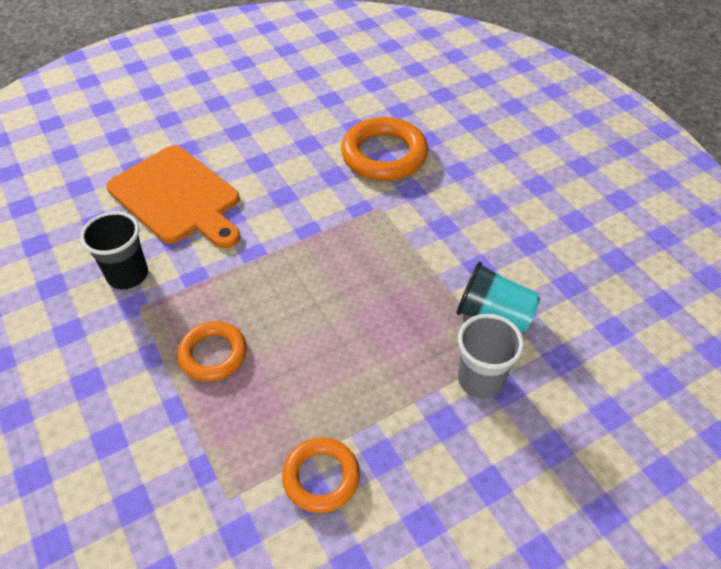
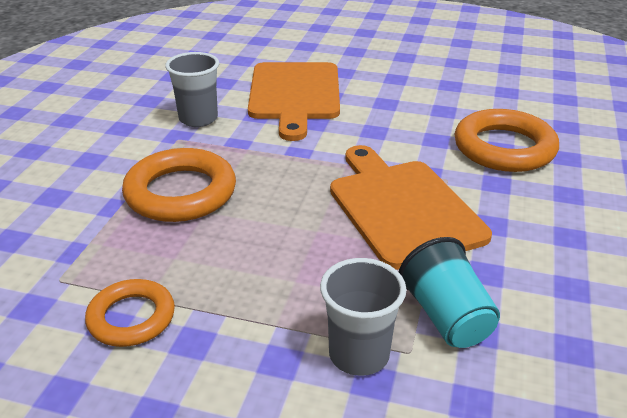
camera: 45 degrees right, 15 degrees down
black cup [80,211,148,289] -> grey cup [165,52,219,127]
orange ring [177,321,247,381] -> orange ring [122,148,236,222], size x1.61
none -> orange cutting board [330,145,492,270]

